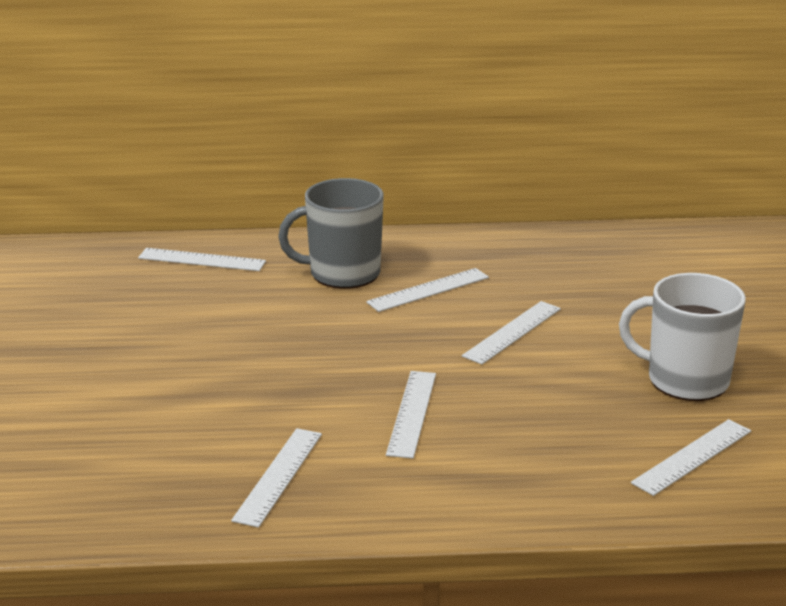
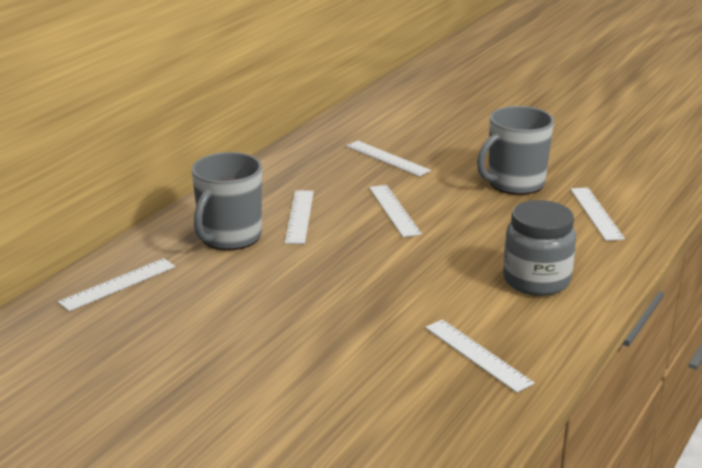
camera: 55 degrees left, 0 degrees up
white ruler [386,371,436,459] -> white ruler moved to [346,141,431,176]
white mug [619,273,746,401] -> grey mug [477,106,554,195]
none -> grey jar [503,200,576,296]

